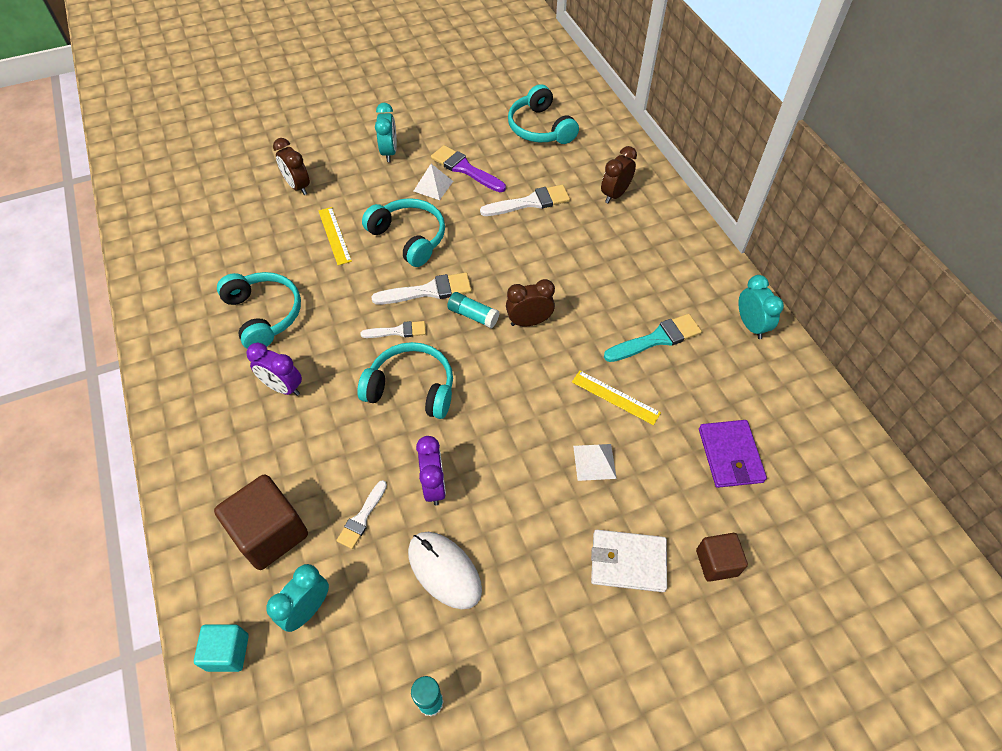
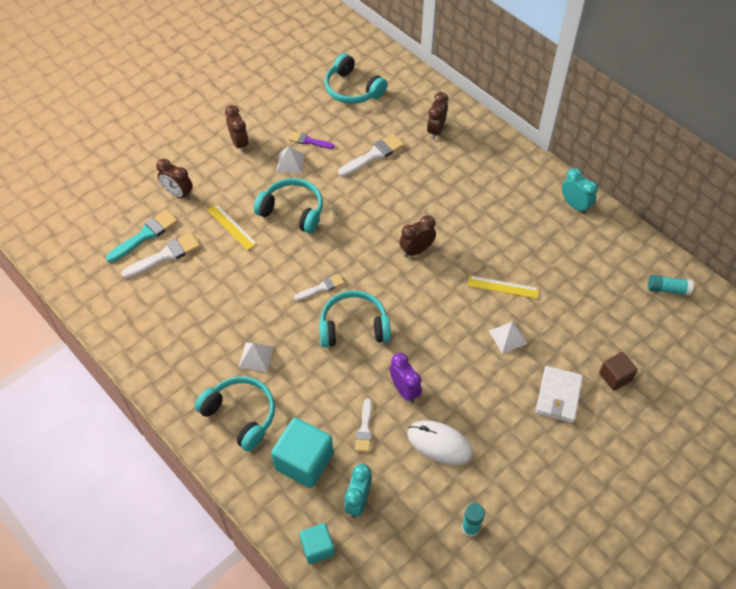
camera: 20 degrees left, 0 degrees up
brown cube [214,474,308,570] -> turquoise cube [271,418,333,488]
turquoise headphones [217,272,301,349] -> turquoise headphones moved to [195,376,275,452]
purple clock [246,343,302,396] -> white pyramid [239,343,274,372]
white brush [371,273,472,305] -> white brush moved to [121,233,200,279]
turquoise clock [375,103,397,162] -> brown clock [225,105,249,153]
purple brush [431,145,506,192] -> purple brush [289,131,335,149], size x0.63
turquoise glue stick [447,292,499,328] -> turquoise glue stick moved to [648,275,694,296]
white wallet [591,530,667,592] -> white wallet turned 60 degrees counterclockwise [535,366,583,423]
turquoise brush [604,314,702,362] -> turquoise brush moved to [106,210,178,263]
purple wallet [699,420,767,488] -> none

